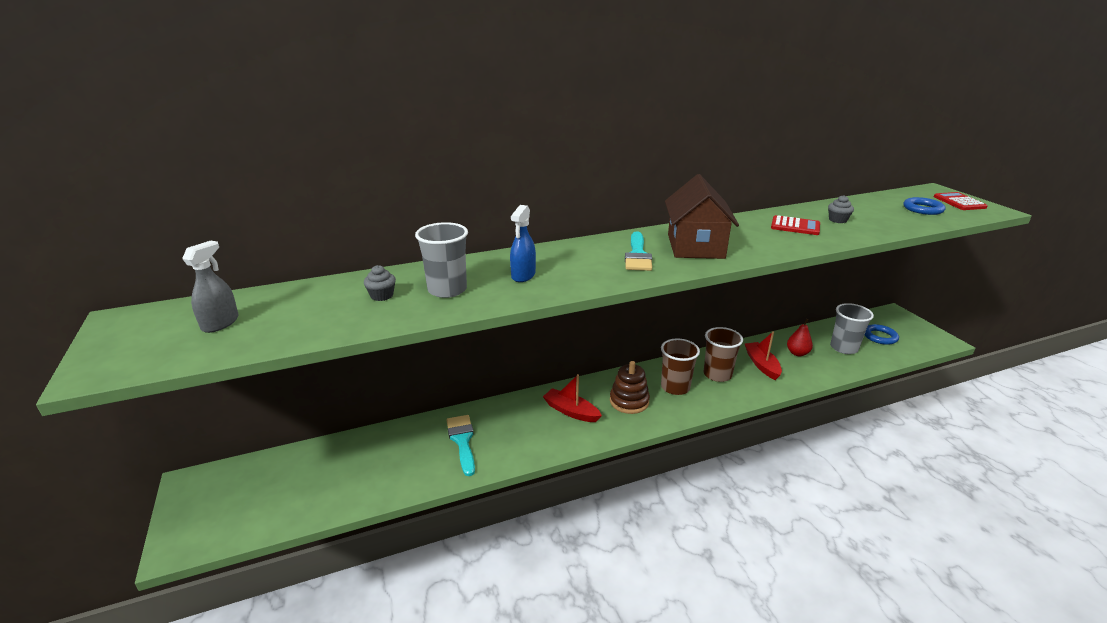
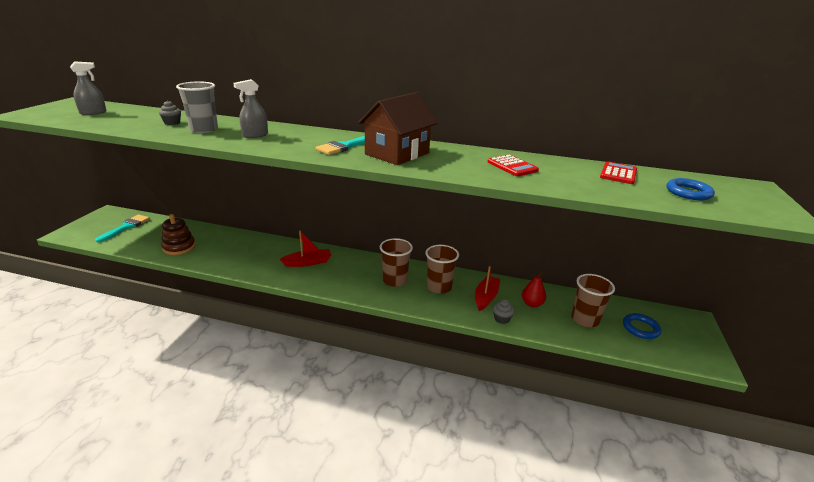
camera: 35 degrees right, 0 degrees up
turquoise brush [446,415,475,476] -> turquoise brush moved to [96,215,150,243]
blue spray bottle [510,205,536,282] -> grey spray bottle [233,79,268,138]
red boat [543,374,602,422] -> red boat turned 90 degrees clockwise [280,231,331,267]
brown stacking toy [610,361,650,414] -> brown stacking toy moved to [161,214,196,255]
grey cupcake [828,195,854,223] -> grey cupcake moved to [493,299,515,324]
grey cup [830,303,874,354] -> brown cup [571,274,615,327]
red calculator [934,192,988,210] -> red calculator moved to [600,161,637,184]

